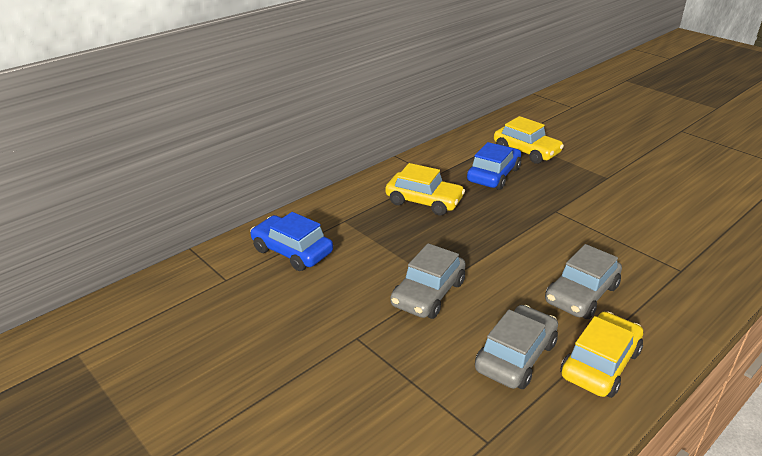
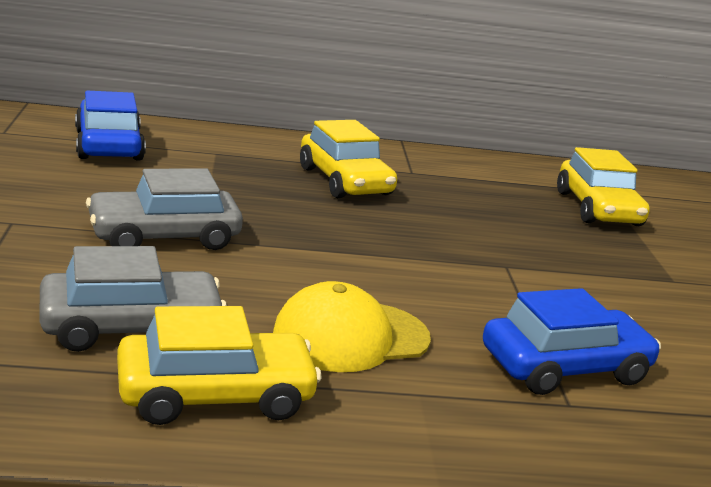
camera: 35 degrees right, 10 degrees down
blue car [467,142,521,190] -> blue car moved to [483,288,661,395]
grey car [545,244,622,319] -> yellow cap [273,281,431,372]

